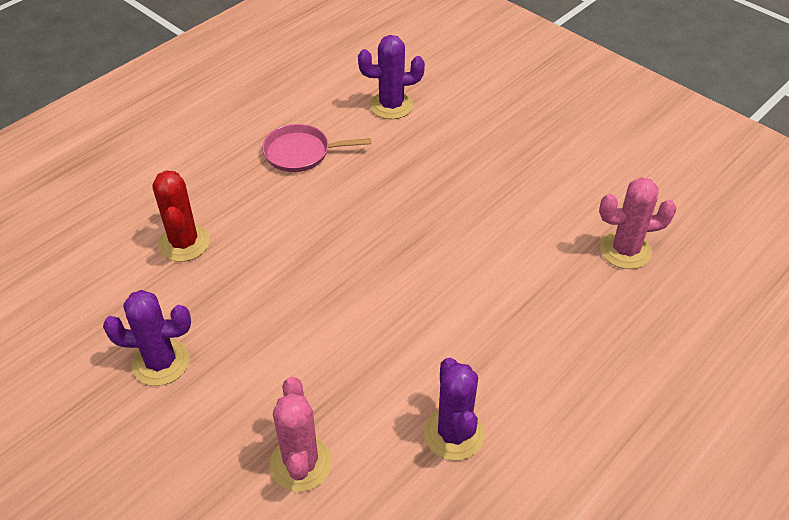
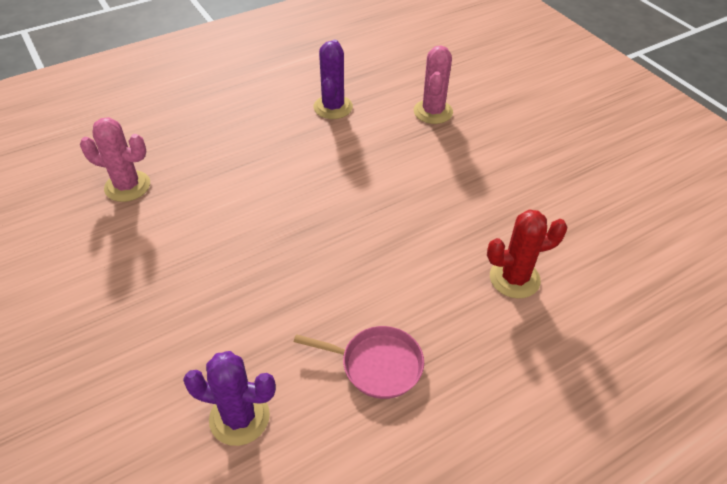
camera: 165 degrees left, 0 degrees up
purple cactus [103,290,191,386] -> none
red cactus [153,170,210,262] -> red cactus turned 75 degrees clockwise [487,209,567,299]

